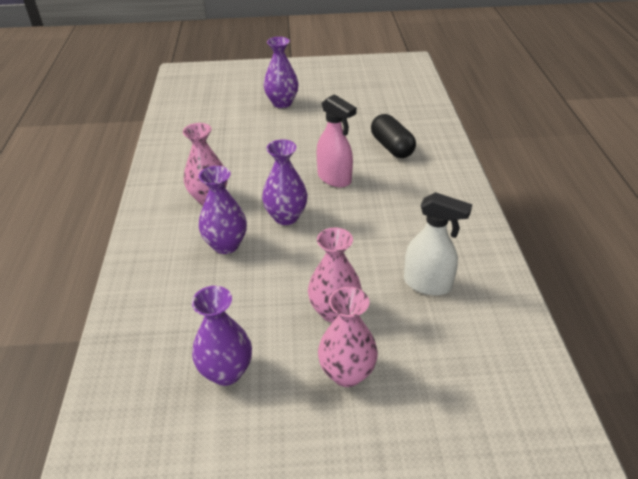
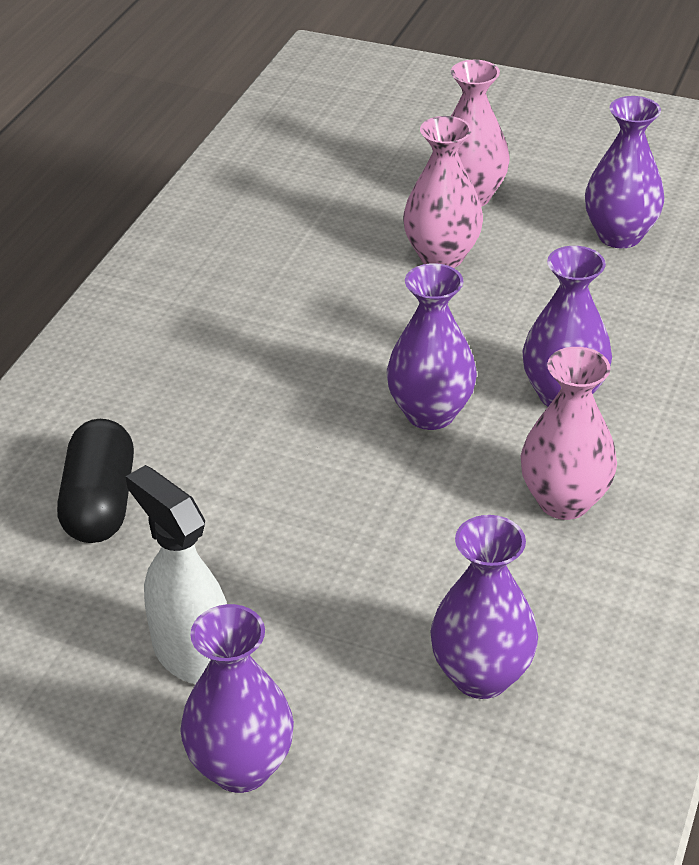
camera: 155 degrees left, 0 degrees up
pink spray bottle [317,94,357,187] -> none
white spray bottle [404,192,472,295] -> white spray bottle moved to [126,465,227,684]
none -> purple vase [430,515,538,699]

